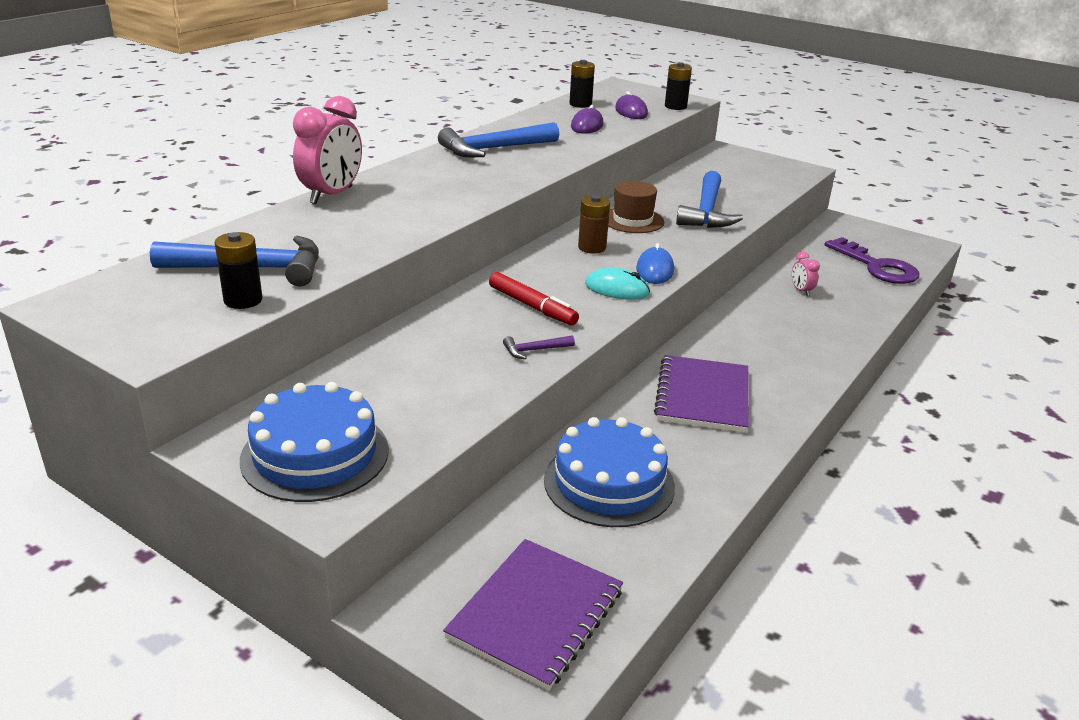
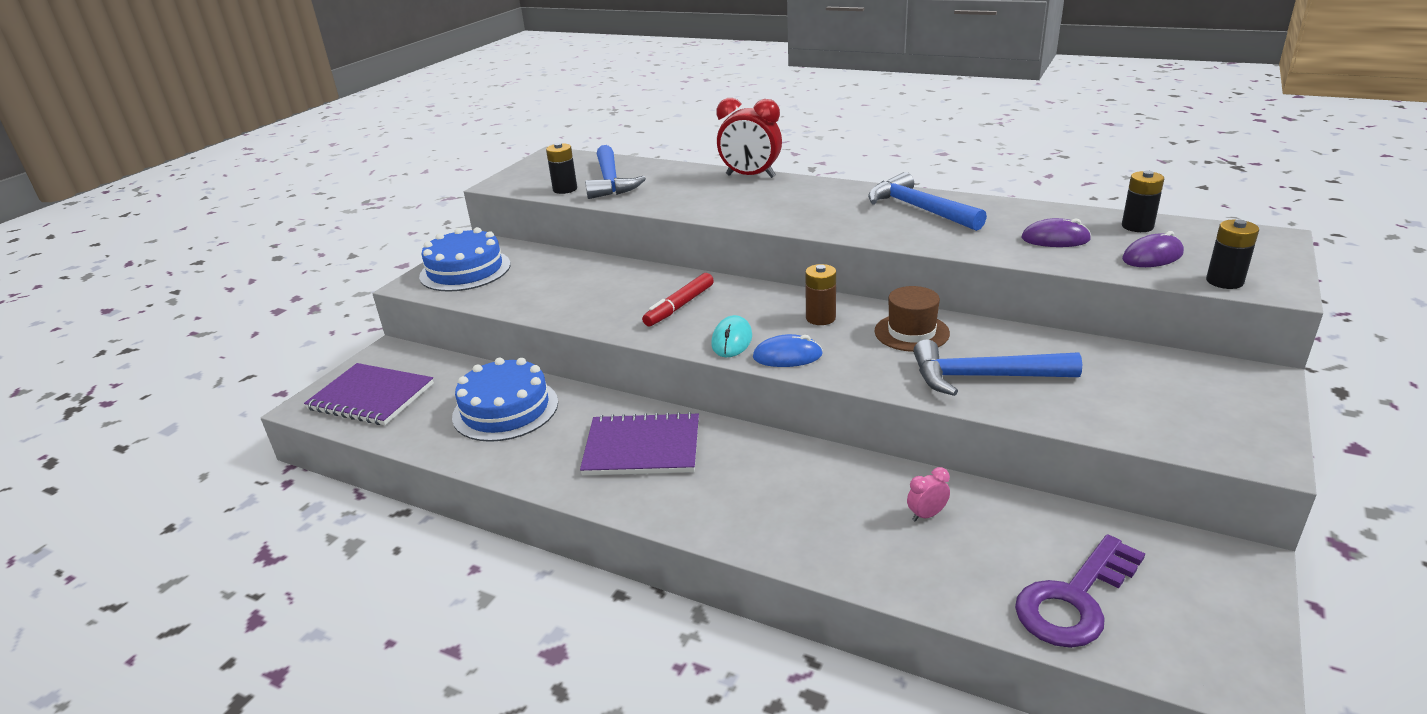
camera: 85 degrees right, 0 degrees up
pink clock [293,96,362,204] -> red clock [716,98,782,178]
purple hammer [503,335,575,359] -> none

